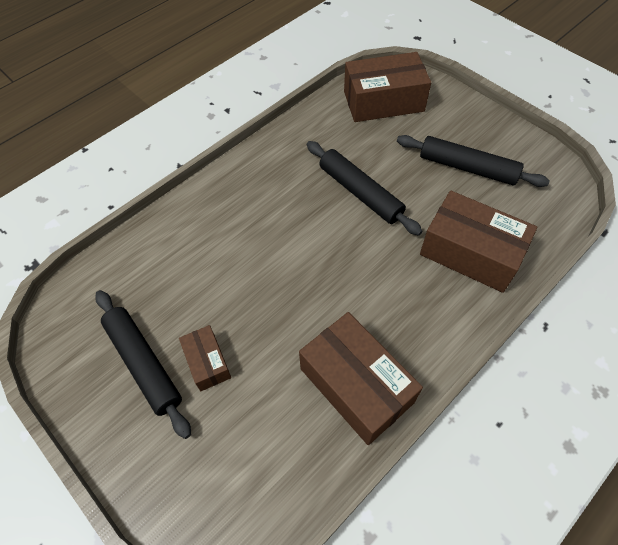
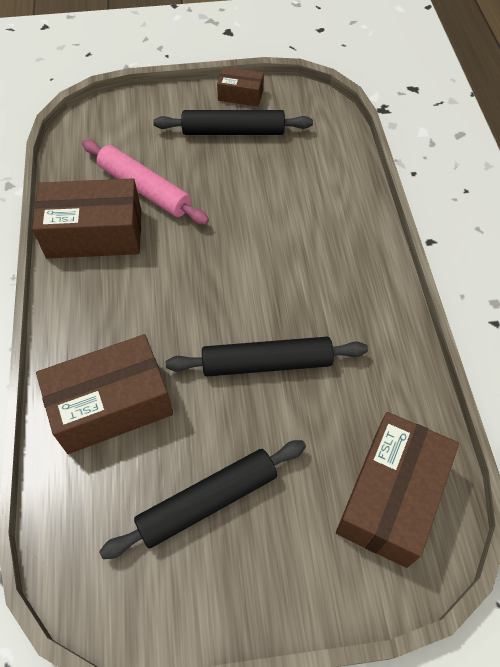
camera: 125 degrees right, 0 degrees up
brown box [179,325,231,391] -> brown box moved to [217,67,264,106]
none -> pink rolling pin [82,140,209,225]

